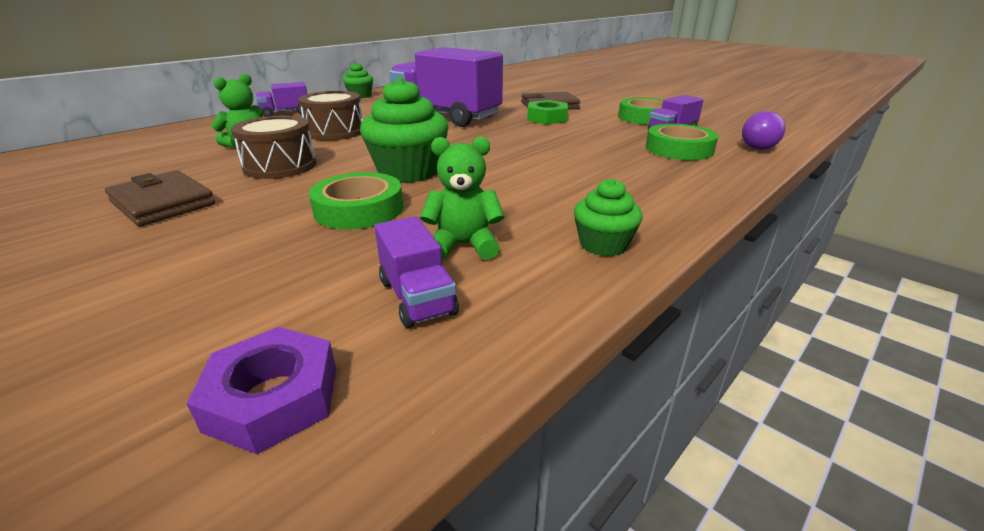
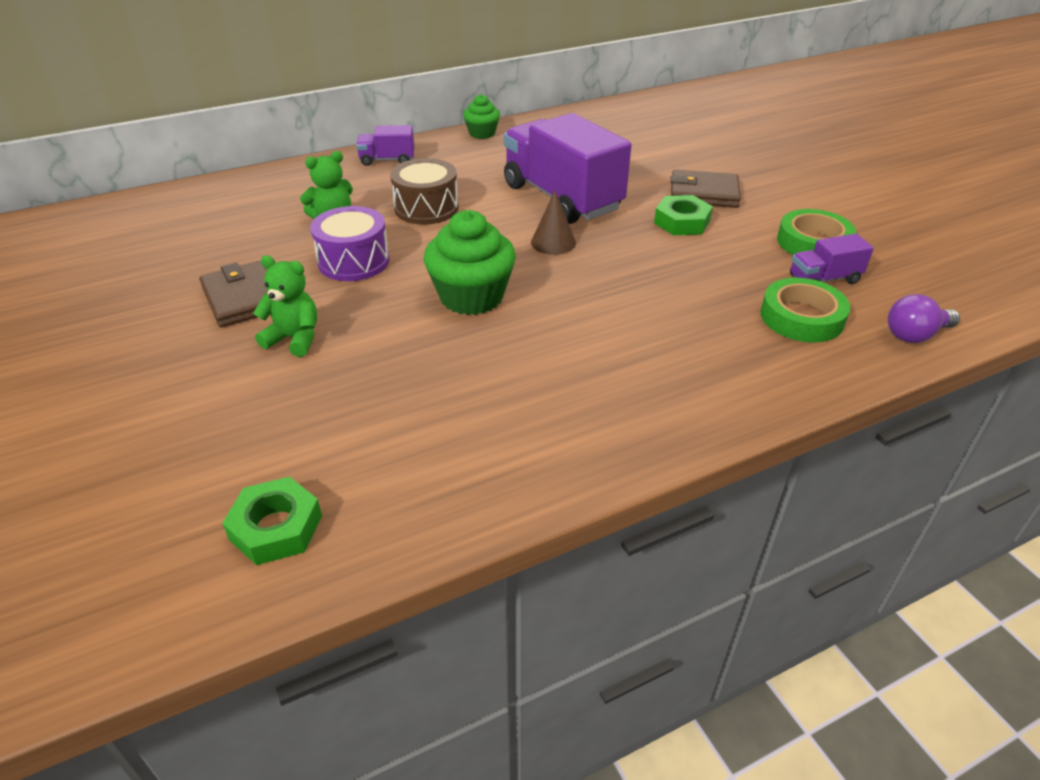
camera: 20 degrees right, 10 degrees up
purple nut [187,327,336,454] -> green nut [222,477,322,565]
brown drum [231,116,317,179] -> purple drum [310,206,390,281]
green tape [309,172,403,229] -> none
purple truck [375,216,459,328] -> none
green teddy bear [420,137,504,260] -> green teddy bear moved to [253,256,317,357]
green cupcake [574,178,643,257] -> none
none -> brown cone [531,190,576,255]

